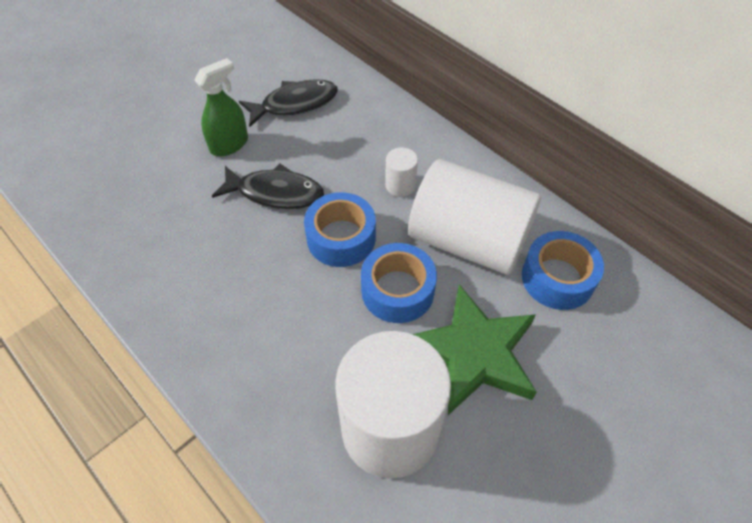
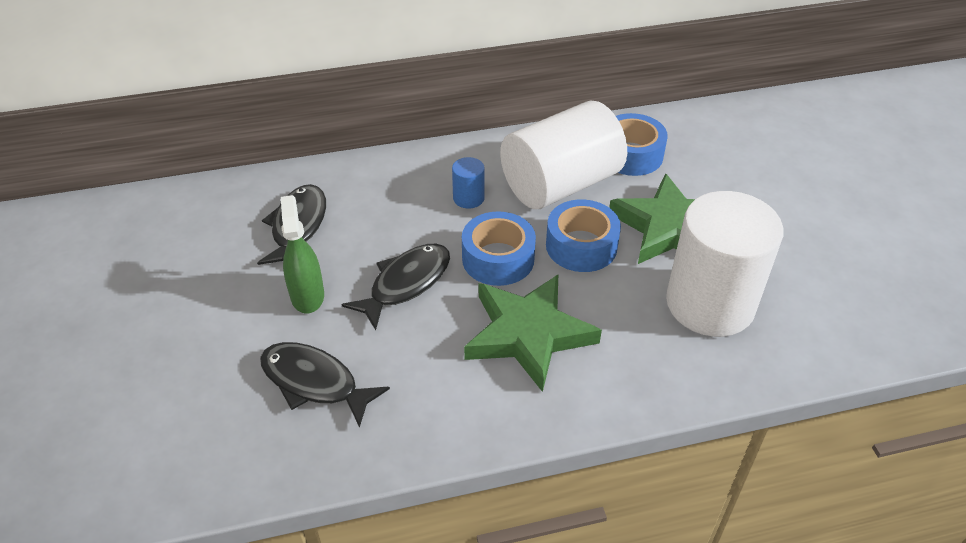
camera: 60 degrees left, 10 degrees down
white cylinder [385,147,418,197] -> blue cylinder [452,157,485,209]
none -> black fish [260,342,390,428]
none -> green star [464,275,602,392]

